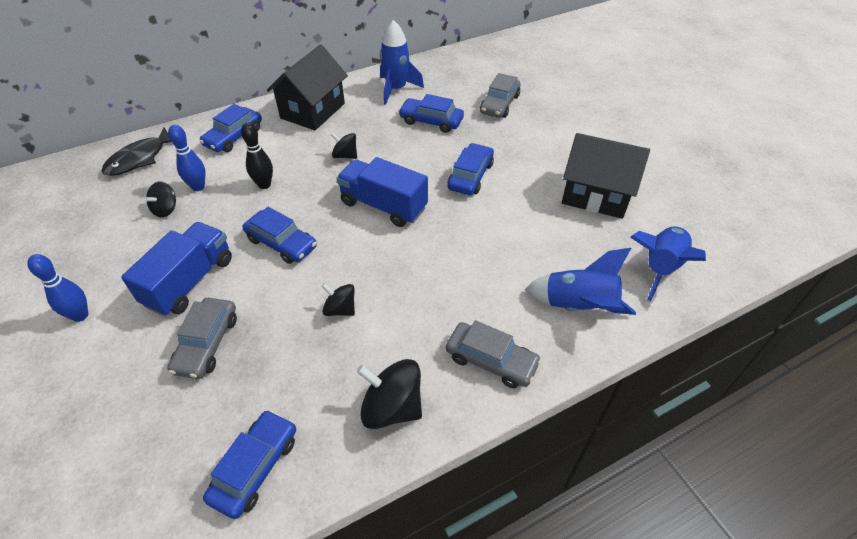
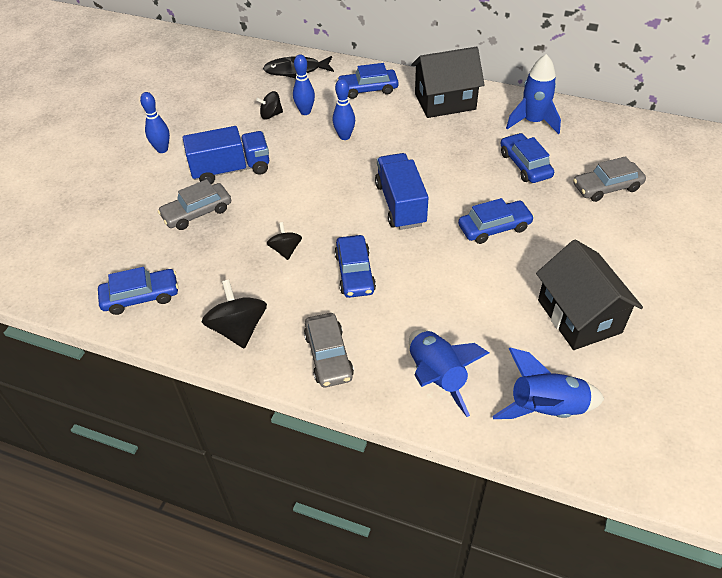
camera: 50 degrees right, 0 degrees up
black bowling pin [241,123,273,189] -> blue bowling pin [333,79,355,140]
blue car [243,207,317,264] -> blue car moved to [334,235,376,298]
black spinning top [330,132,357,159] -> none

